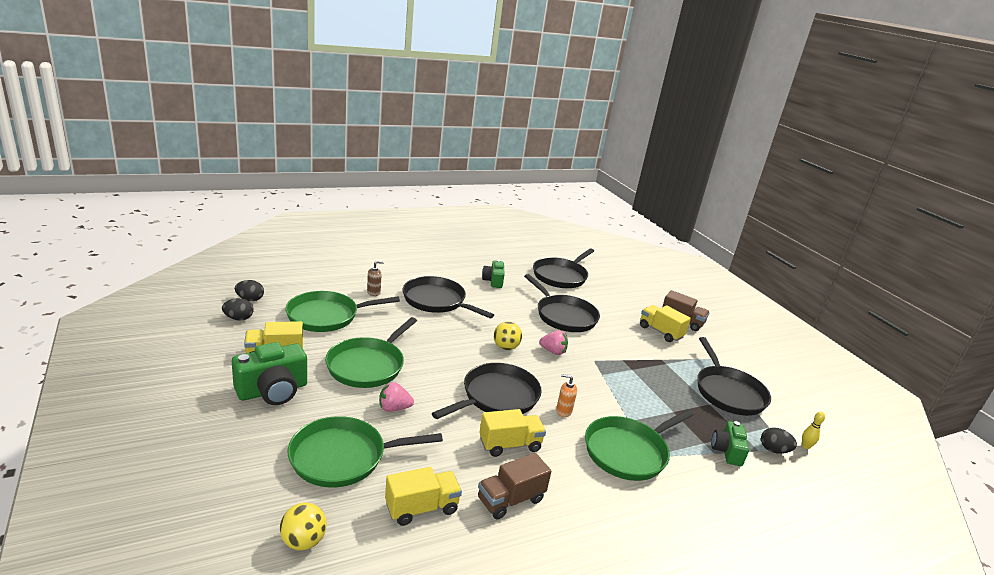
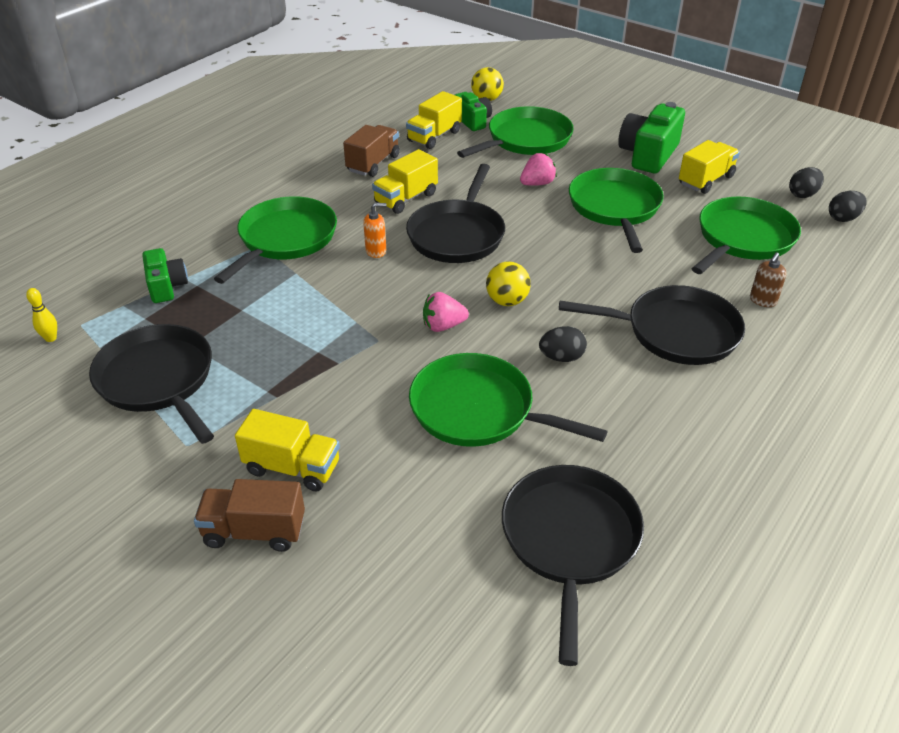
camera: 155 degrees right, 15 degrees up
green camera [482,260,505,288] -> green camera moved to [455,92,492,131]
black pan [524,274,600,332] -> green pan [409,353,608,447]
black egg [761,428,797,454] -> black egg moved to [539,326,587,362]

